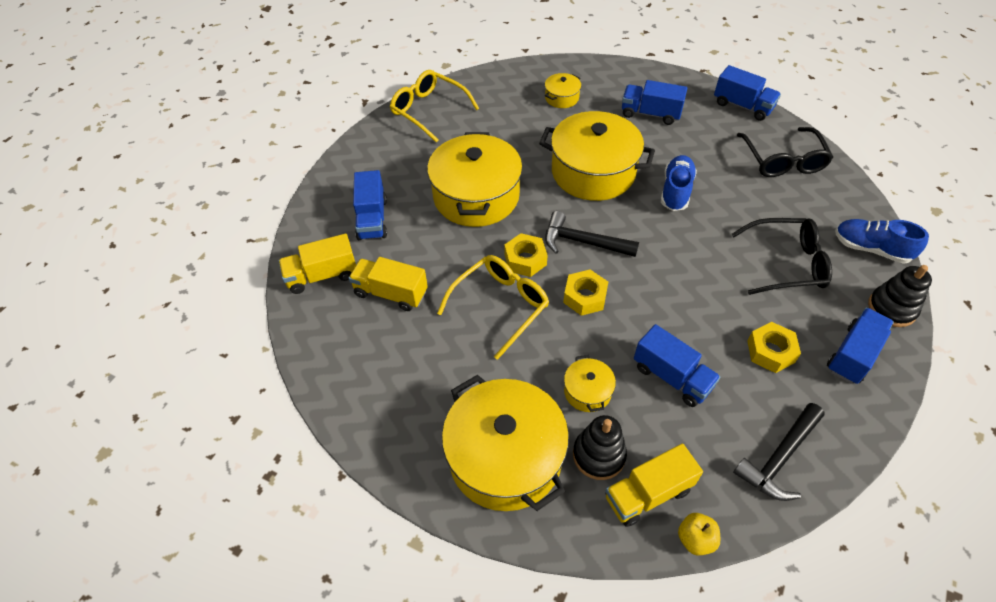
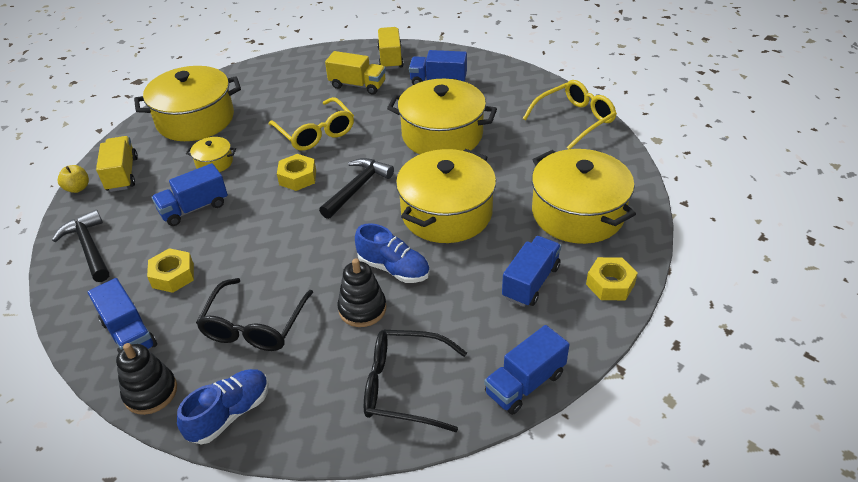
camera: 105 degrees right, 10 degrees down
yellow truck [349,257,428,311] -> yellow truck turned 75 degrees clockwise [325,51,386,95]
yellow nut [504,233,548,277] -> yellow nut moved to [586,257,638,300]
yellow pot [545,73,581,108] -> yellow pot [532,149,636,244], size x2.23
black stacking toy [573,415,627,480] -> black stacking toy moved to [337,258,386,327]

